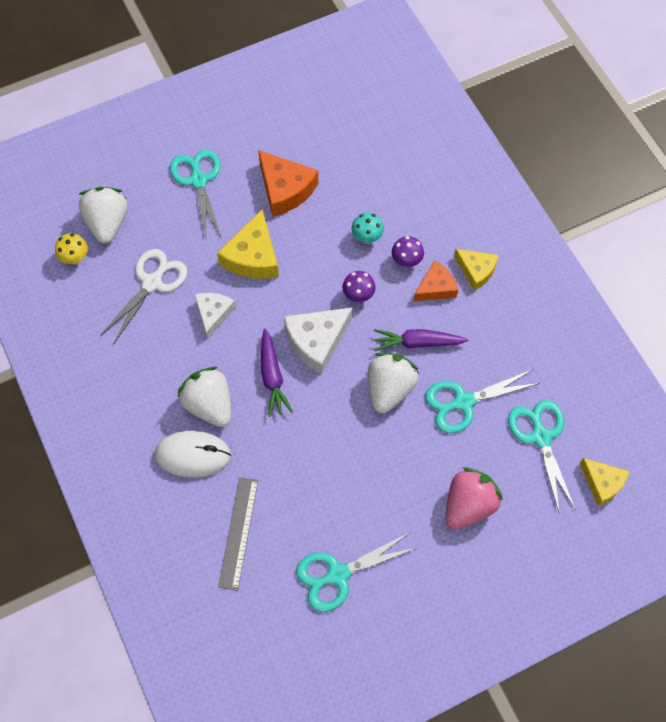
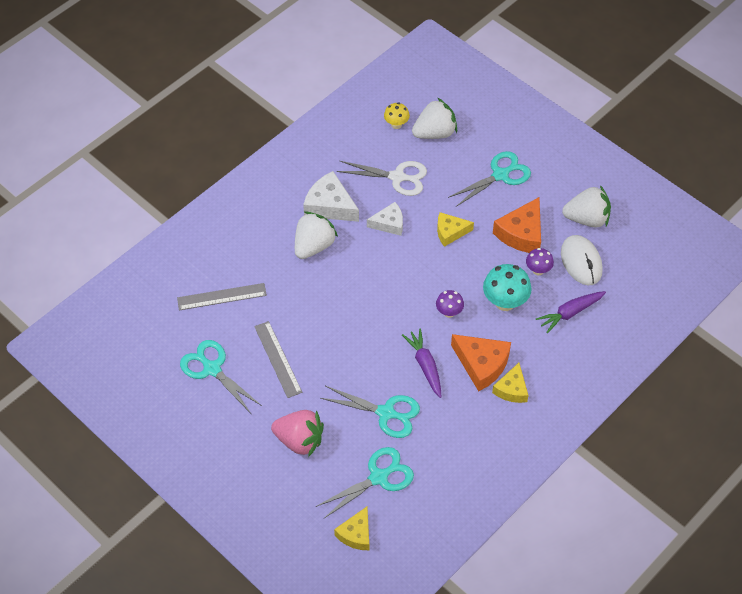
camera: 70 degrees right, 10 degrees down
white mouse [155,431,231,478] -> white mouse moved to [561,235,603,285]
yellow cheese [217,210,279,279] -> yellow cheese [437,212,474,247], size x0.65
purple carrot [261,329,293,417] -> purple carrot moved to [536,291,606,333]
white cheese [284,307,353,374] -> white cheese moved to [303,171,359,222]
turquoise mushroom [352,213,384,244] -> turquoise mushroom [483,264,532,311], size x1.71
white strawberry [368,353,419,413] -> white strawberry moved to [562,185,611,228]
purple mushroom [392,236,424,267] -> purple mushroom moved to [526,248,554,275]
orange cheese [414,260,458,301] -> orange cheese [451,334,511,391], size x1.54
turquoise scissors [425,370,540,433] -> turquoise scissors turned 150 degrees clockwise [320,386,420,438]
none -> grey ruler [254,321,302,398]

